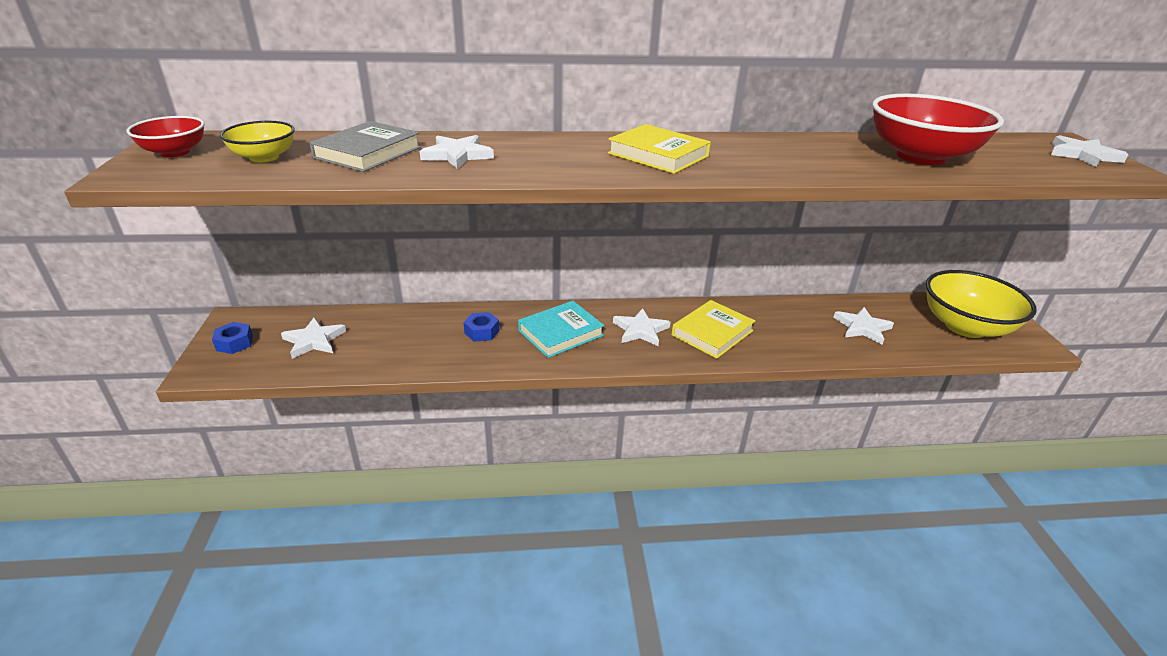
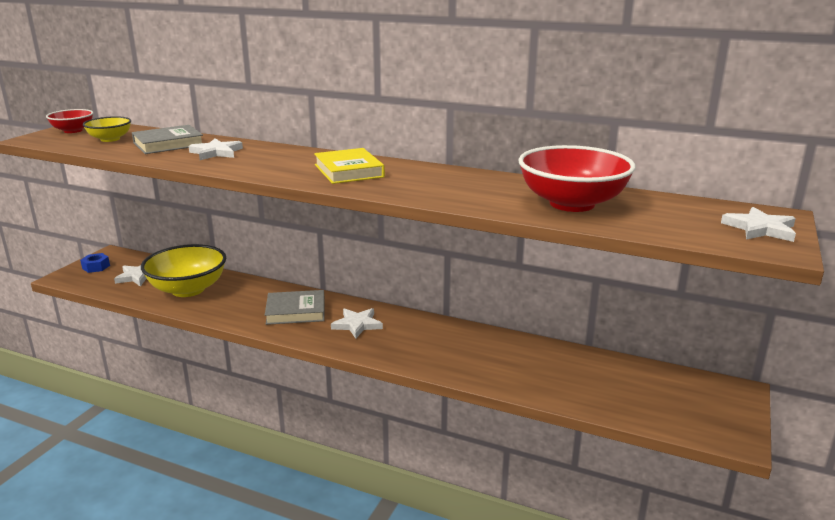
camera: 30 degrees right, 10 degrees down
blue nut [463,312,499,342] -> none
turquoise book [518,301,604,358] -> grey book [265,290,325,325]
yellow book [672,300,755,359] -> none
white star [833,307,894,345] -> none
yellow bowl [926,270,1036,338] -> yellow bowl moved to [141,244,226,297]

